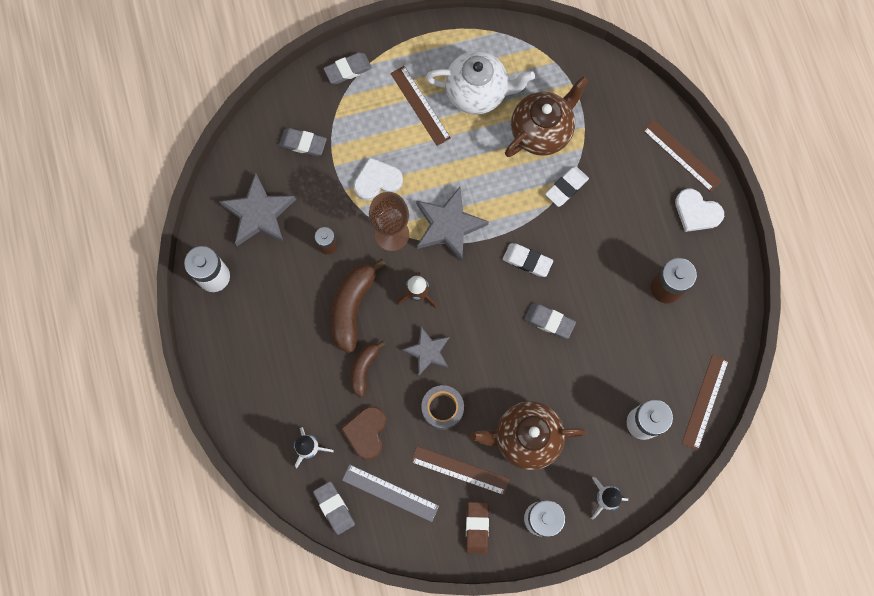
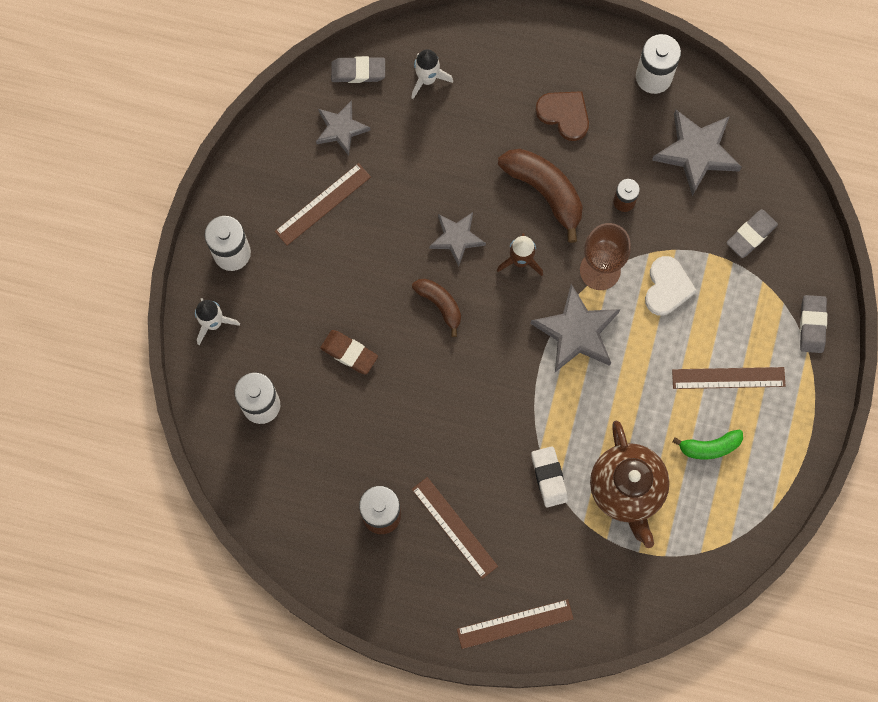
camera: 120 degrees right, 0 degrees up
brown heart [341,406,386,460] -> brown heart moved to [535,91,589,141]
grey ruler [342,464,439,522] -> grey star [316,100,370,156]
brown banana [351,341,385,397] -> brown banana moved to [412,279,461,337]
grey tape [421,385,464,430] -> none
white teapot [426,51,535,114] -> green banana [672,430,743,459]
brown eraser [466,502,489,554] -> brown eraser moved to [320,330,378,374]
brown teapot [471,401,586,470] -> none
white eraser [503,243,553,277] -> none
grey eraser [524,303,576,339] -> none
white heart [675,188,724,232] -> none
brown ruler [682,354,729,450] -> brown ruler moved to [412,477,498,579]

